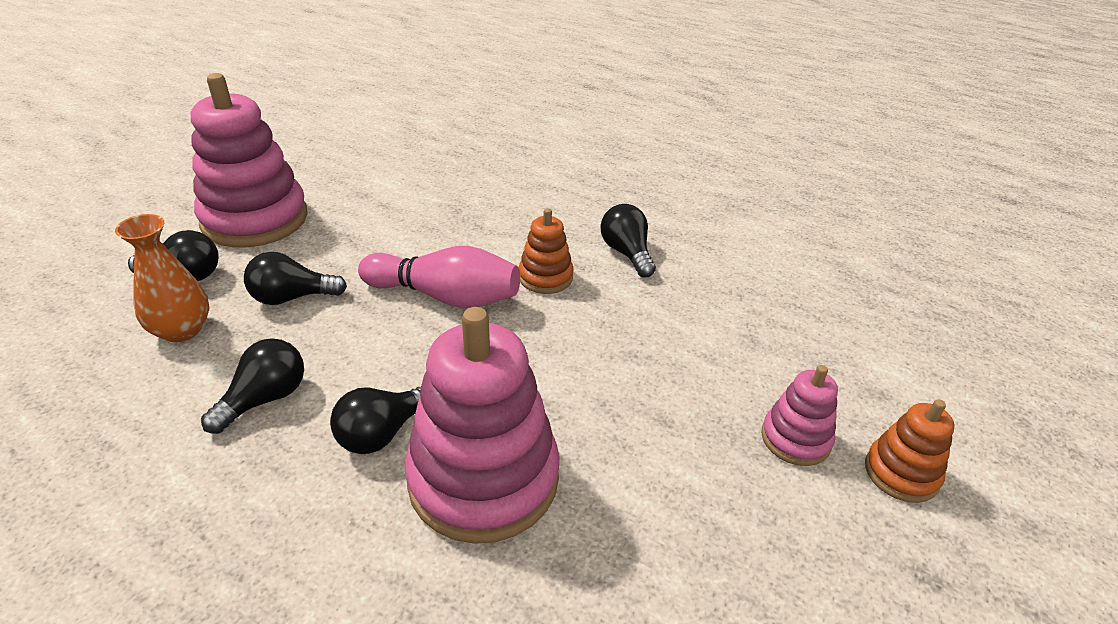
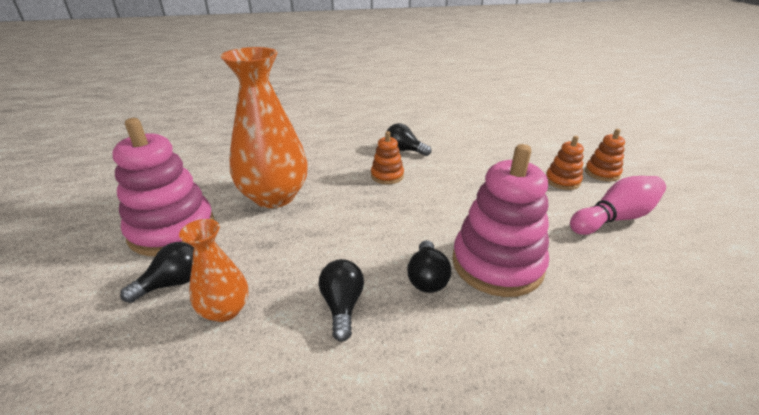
camera: 40 degrees left, 5 degrees down
black light bulb [244,252,347,305] -> none
pink bowling pin [358,246,520,308] -> pink bowling pin moved to [570,176,666,235]
pink stacking toy [761,365,838,466] -> orange stacking toy [546,136,584,190]
none -> orange vase [220,47,308,208]

